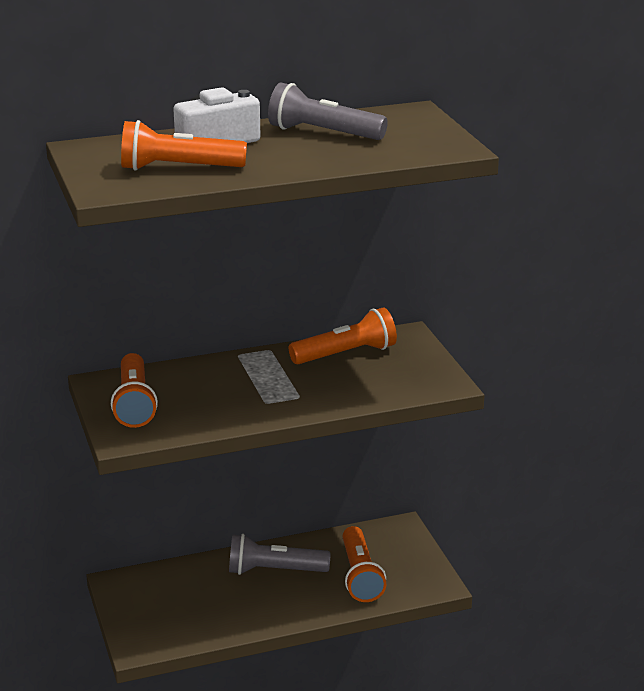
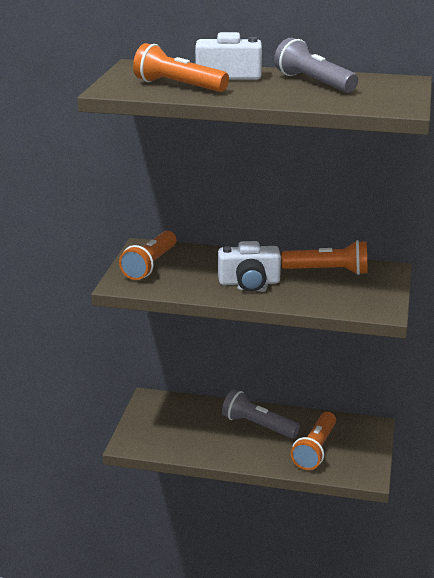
camera: 30 degrees right, 0 degrees up
none -> white camera [218,241,281,292]

